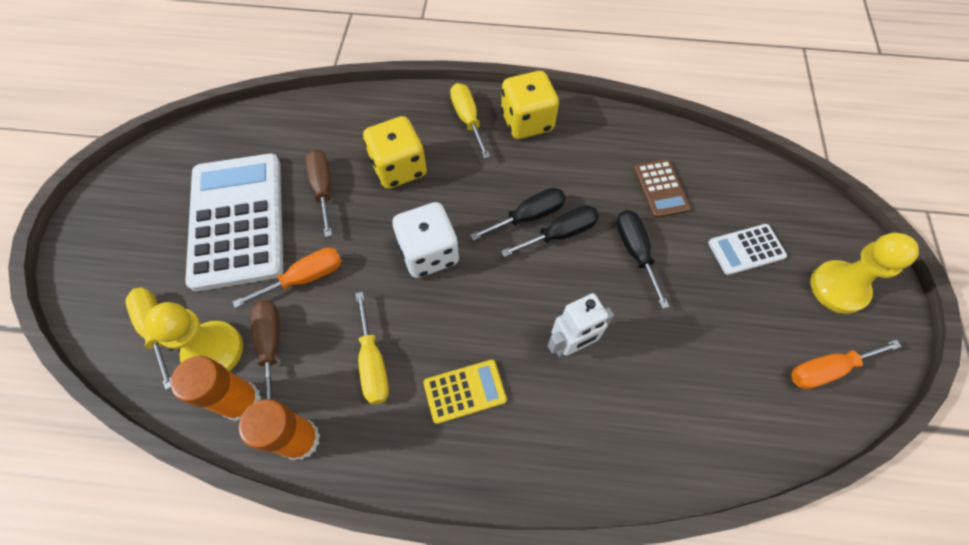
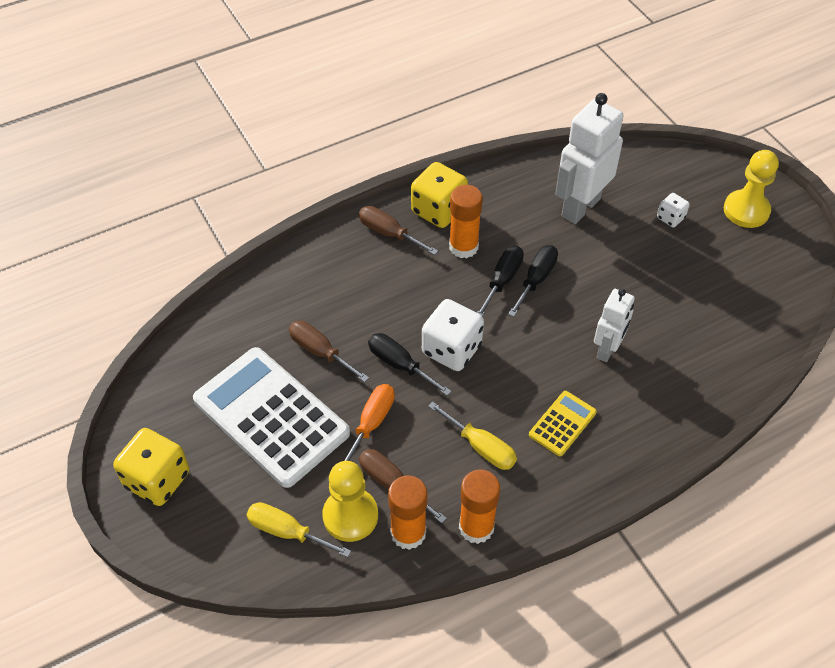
camera: 35 degrees left, 10 degrees down
yellow dice [363,116,427,189] -> yellow dice moved to [113,428,189,506]
yellow screwdriver [450,83,490,159] -> brown screwdriver [359,206,438,255]
black screwdriver [616,210,669,309] -> black screwdriver moved to [368,333,452,396]
brown calculator [634,159,691,218] -> white robot [555,93,623,224]
white calculator [708,224,787,275] -> white dice [657,193,690,227]
orange screwdriver [791,340,902,389] -> none
none -> orange glue stick [449,185,483,258]

